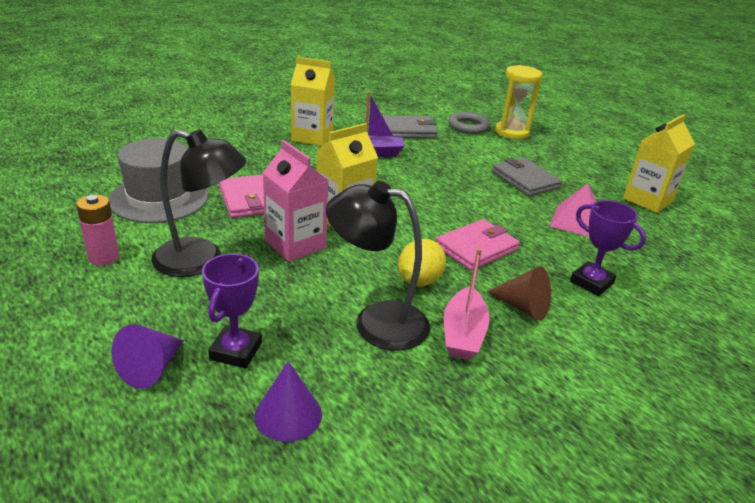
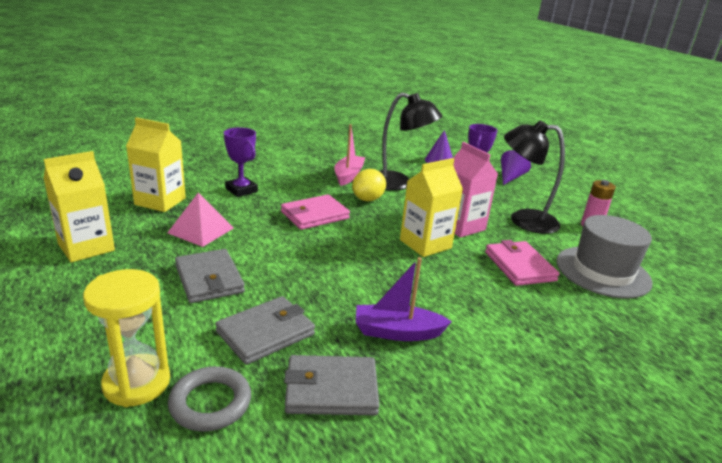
camera: 175 degrees left, 5 degrees down
yellow carton [291,57,335,146] -> yellow carton moved to [126,117,186,212]
brown cone [487,266,551,321] -> none
none -> grey wallet [215,296,315,365]

